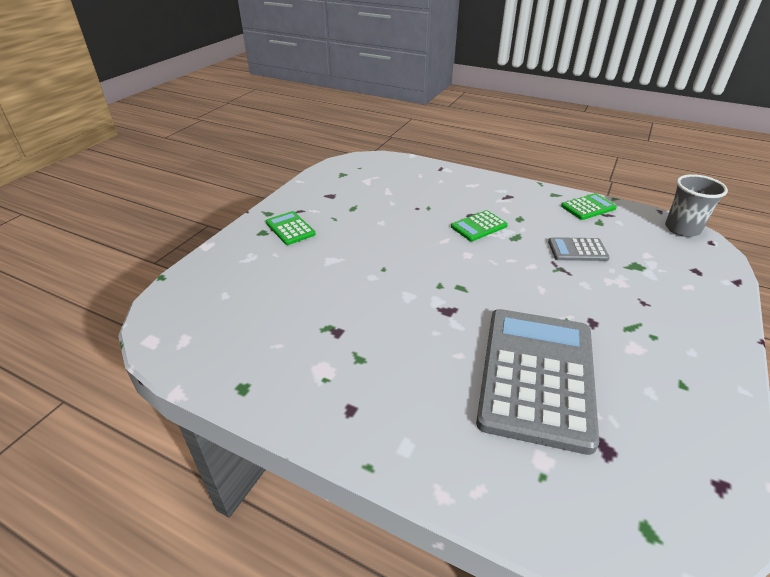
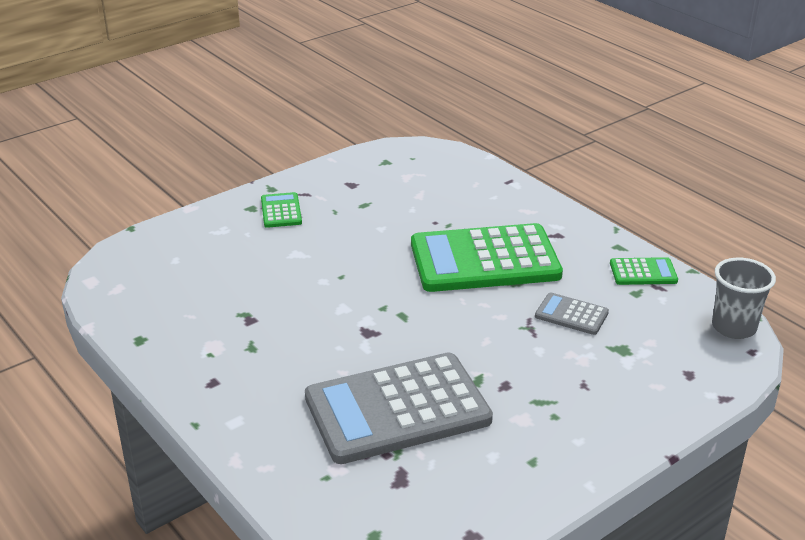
camera: 25 degrees right, 5 degrees down
green calculator [451,210,508,241] -> green calculator [411,223,563,292], size x2.29
grey calculator [476,309,599,455] -> grey calculator turned 150 degrees counterclockwise [305,352,493,464]

